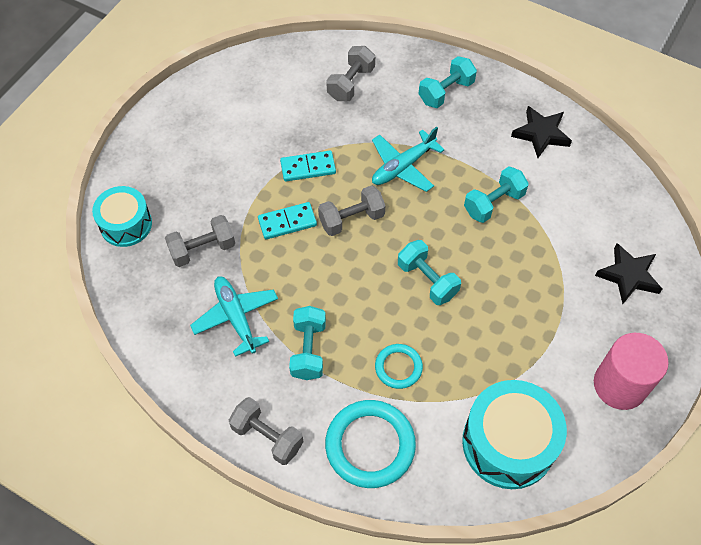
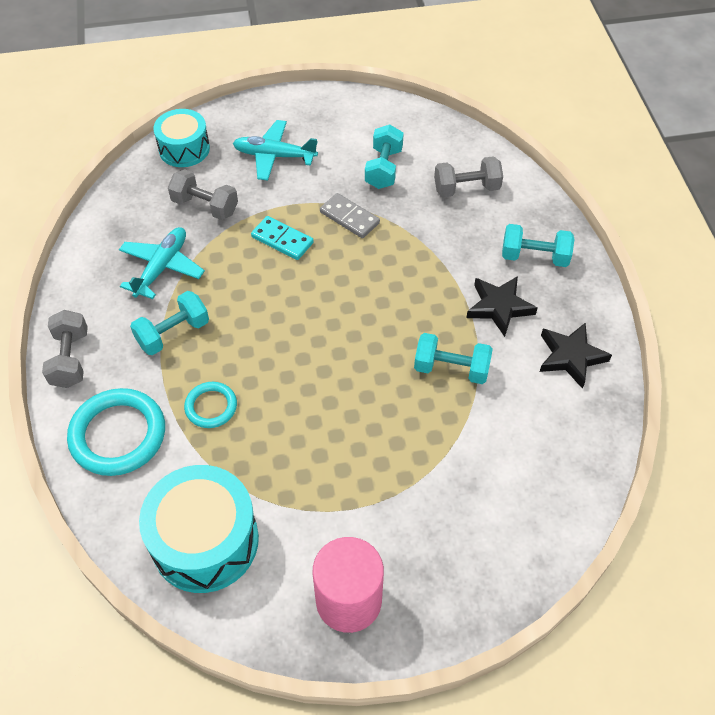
camera: 50 degrees right, 5 degrees down
turquoise domino [280,151,336,181] -> grey domino [320,193,380,238]
grey dumbbell [318,185,385,236] -> none
turquoise plane [372,127,445,192] -> turquoise plane moved to [233,120,318,181]
turquoise dumbbell [398,240,461,305] -> turquoise dumbbell moved to [365,124,404,189]
black star [595,243,662,304] -> black star moved to [466,276,538,337]

